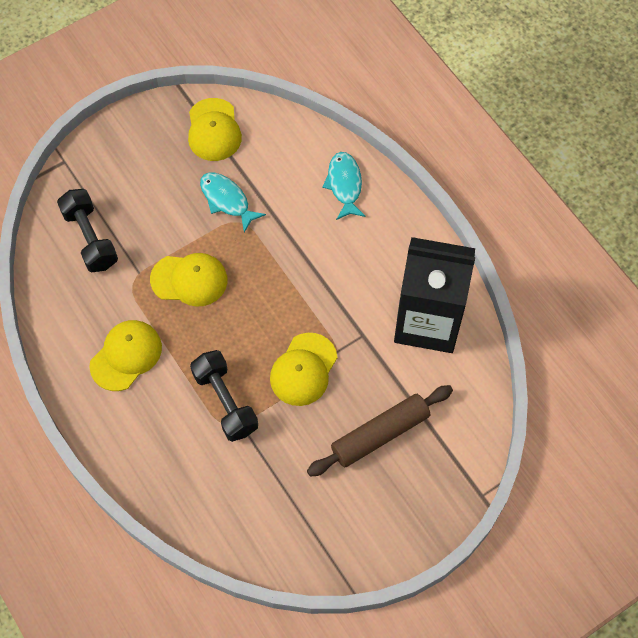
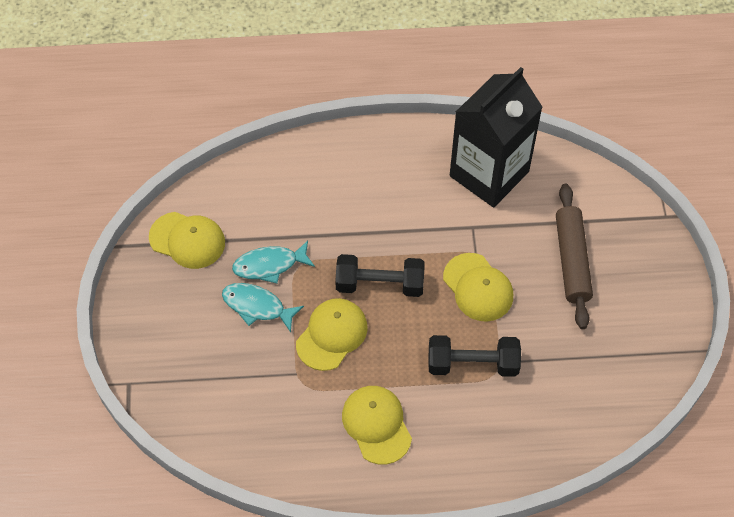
camera: 60 degrees left, 5 degrees down
black dumbbell [57,189,118,272] -> black dumbbell moved to [335,254,425,297]
turquoise fish [322,152,366,220] -> turquoise fish moved to [222,283,304,332]

